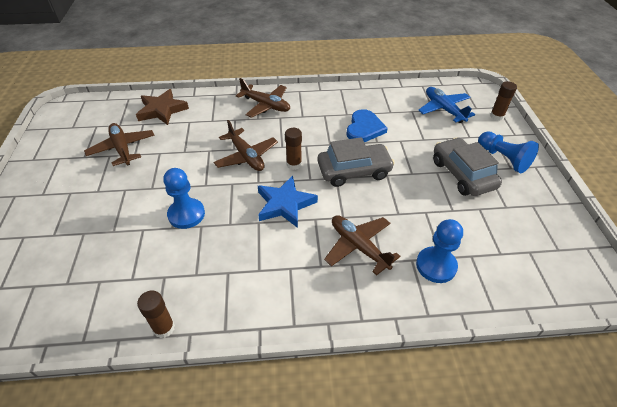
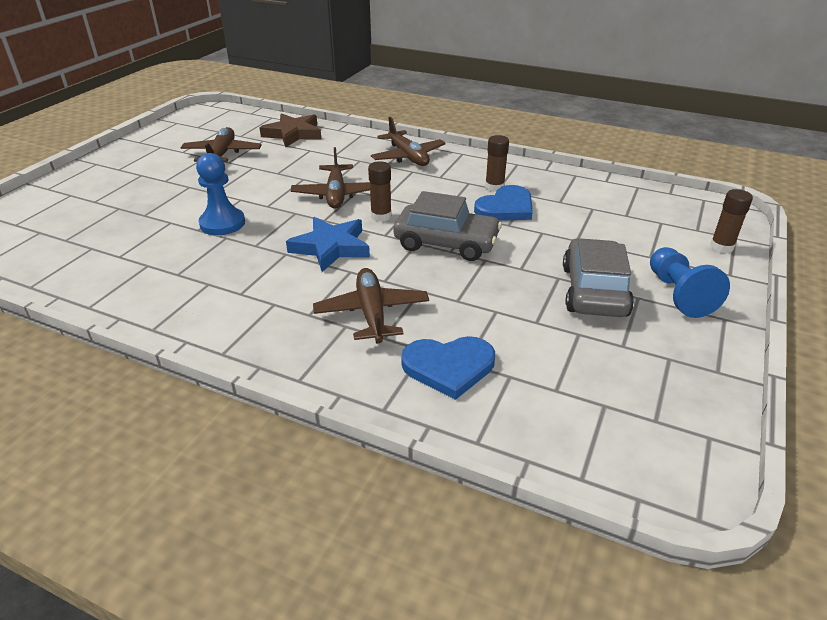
camera: 30 degrees right, 10 degrees down
brown glue stick [137,291,175,338] -> brown glue stick moved to [485,135,509,192]
blue pawn [416,219,463,283] -> blue heart [401,336,495,400]
blue plane [418,87,475,123] -> none

